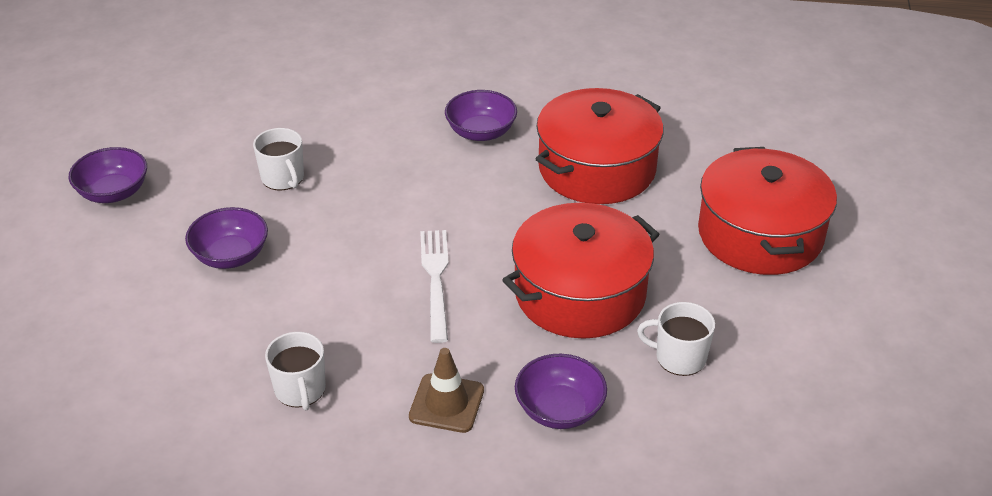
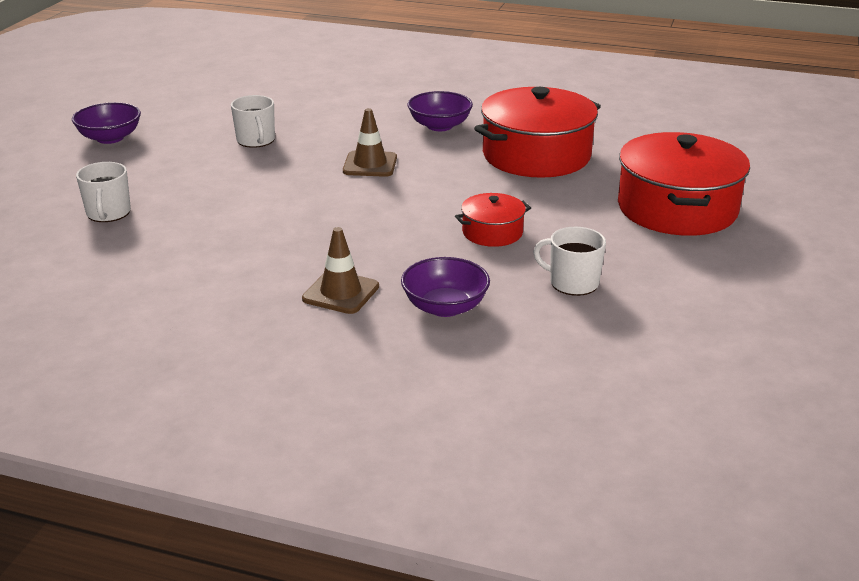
camera: 10 degrees right, 10 degrees down
purple bowl [185,207,268,269] -> none
white mug [265,332,326,410] -> white mug moved to [76,162,131,222]
white fork [420,230,449,343] -> none
red pot [502,203,659,339] -> red pot [455,193,531,247], size x0.49
none -> brown traffic cone [343,108,397,177]

